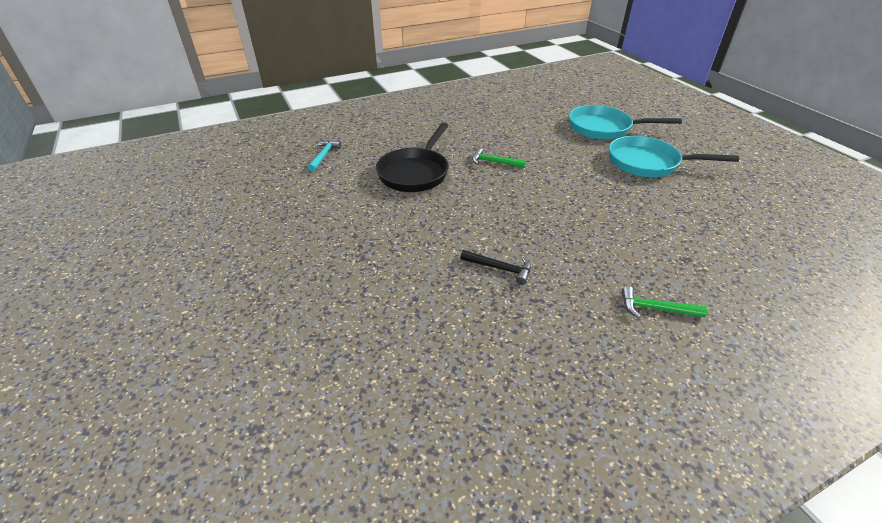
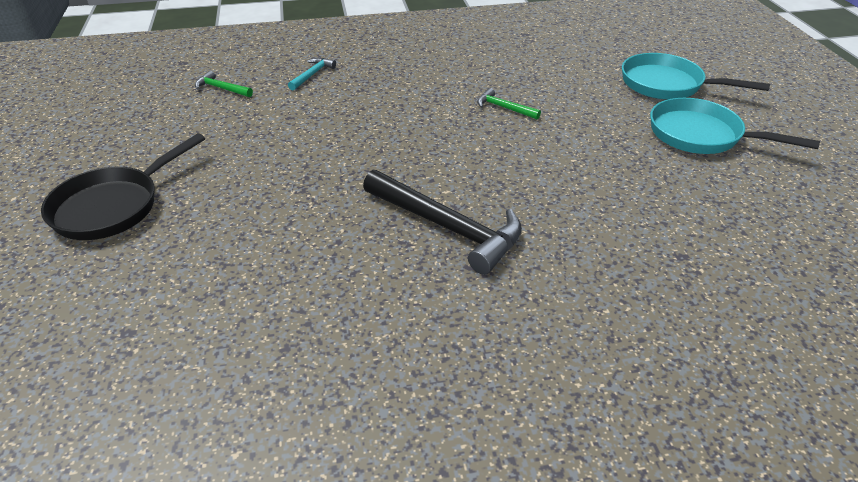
camera: 15 degrees right, 0 degrees up
black pan [376,122,449,192] -> black pan moved to [41,133,205,240]
black hammer [460,250,531,285] -> black hammer [363,170,522,275], size x2.10
green hammer [622,286,708,318] -> green hammer moved to [195,70,253,97]

